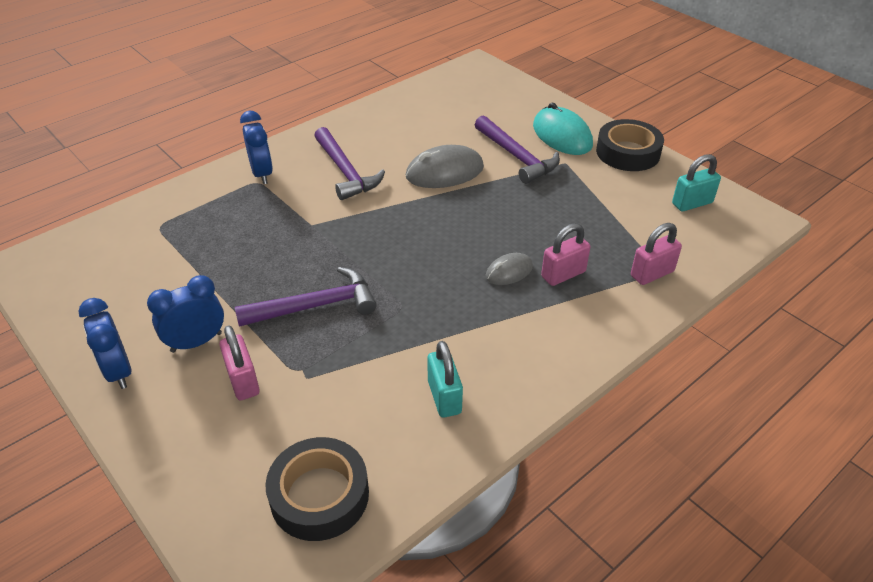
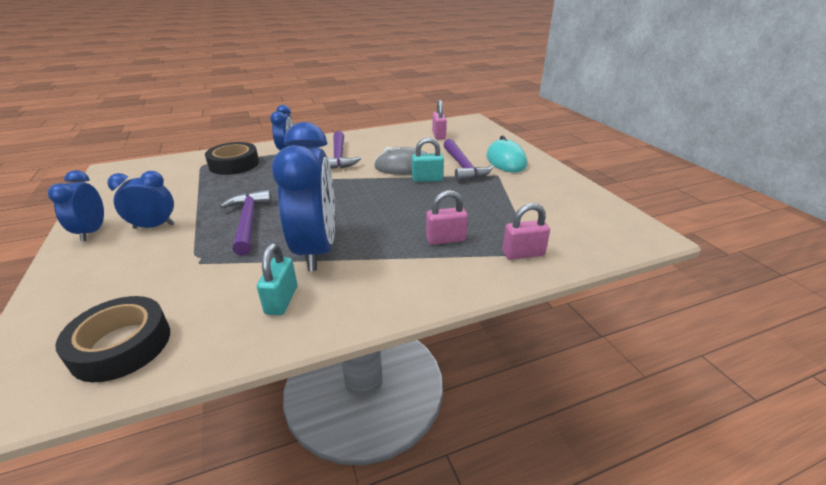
camera: 20 degrees right, 10 degrees down
pink padlock [220,325,260,400] -> pink padlock moved to [432,100,447,139]
purple hammer [235,267,377,327] -> purple hammer turned 105 degrees counterclockwise [220,189,272,256]
grey mouse [486,253,533,285] -> none
black tape [596,119,664,171] -> black tape moved to [205,142,259,175]
turquoise padlock [672,154,721,211] -> turquoise padlock moved to [412,137,444,182]
none -> blue clock [272,122,335,271]

